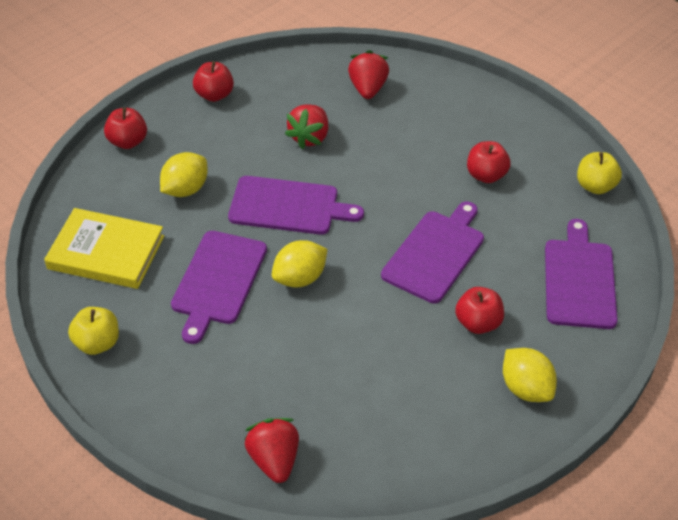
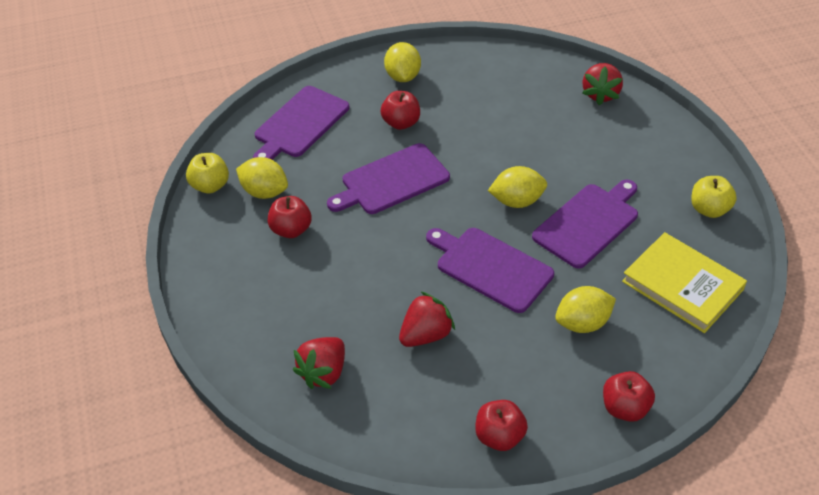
camera: 150 degrees left, 0 degrees up
none -> yellow lemon [236,157,288,199]

